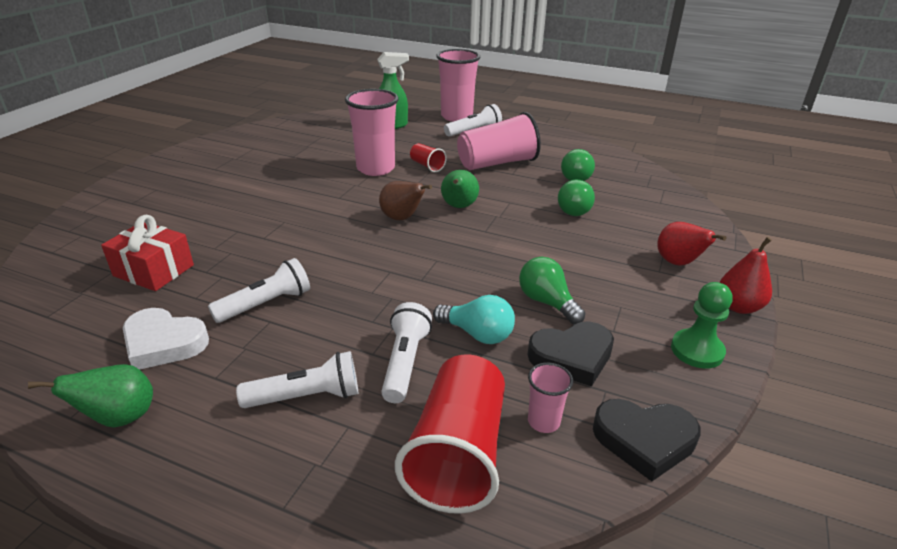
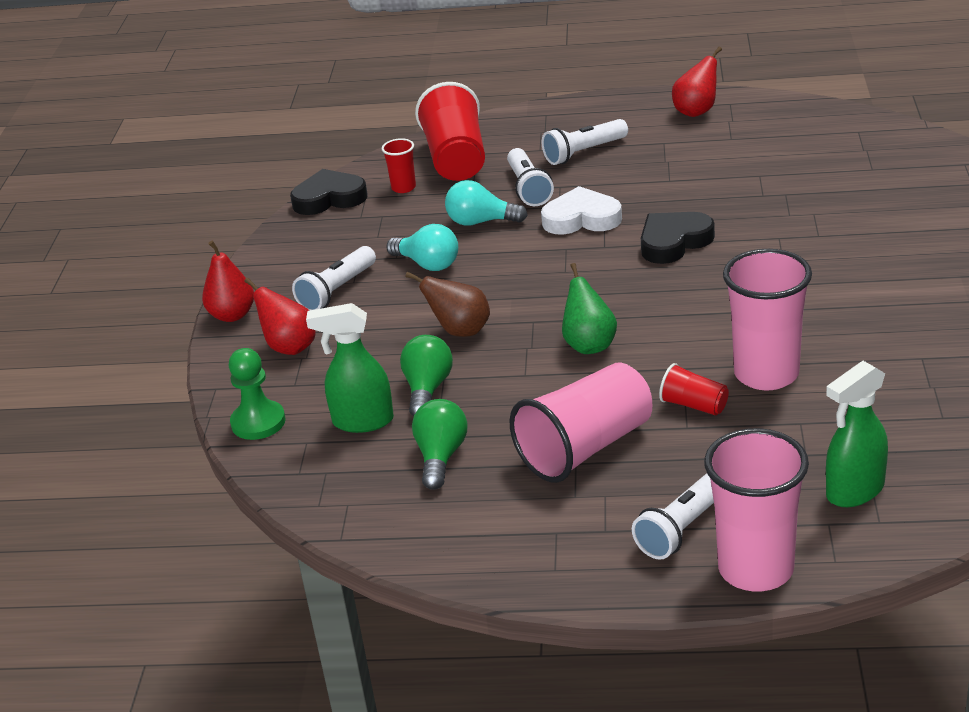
camera: 165 degrees right, 0 degrees up
green pear [28,364,153,428] -> red pear [672,46,722,117]
red gift [101,215,194,291] -> none
white heart [123,308,209,370] -> white heart moved to [541,186,622,235]
white flashlight [208,258,310,323] -> white flashlight moved to [292,246,376,311]
brown pear [379,181,432,220] -> brown pear moved to [405,272,490,337]
green light bulb [519,257,585,324] -> turquoise light bulb [386,224,458,271]
black heart [527,322,614,386] -> black heart moved to [641,212,715,264]
pink cup [528,363,573,433] -> red cup [382,138,416,193]
green pawn [671,282,732,369] -> green pawn moved to [229,348,286,440]
none -> green spray bottle [306,303,394,433]

